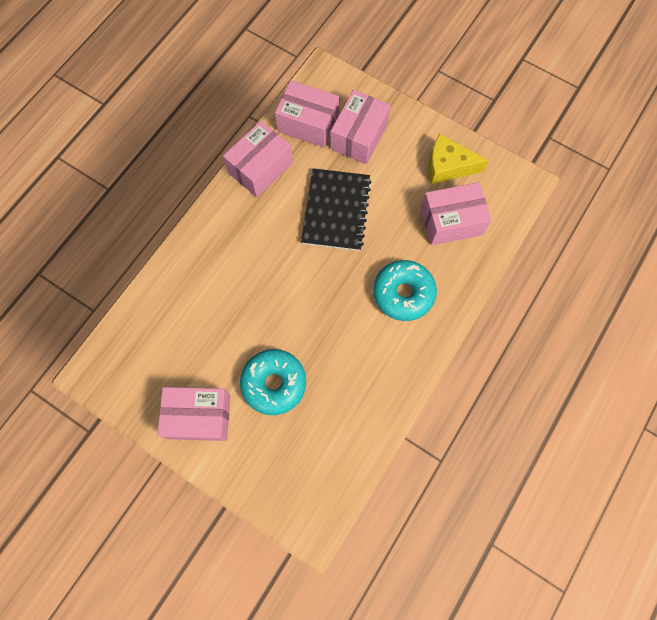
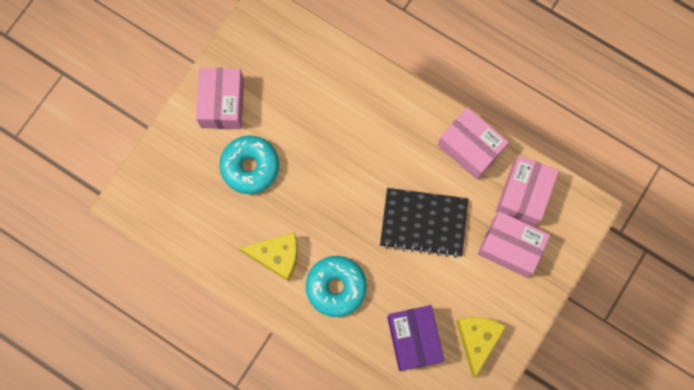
camera: 90 degrees right, 5 degrees up
pink box [421,182,492,245] -> purple box [387,305,444,371]
none -> yellow cheese [239,233,298,281]

